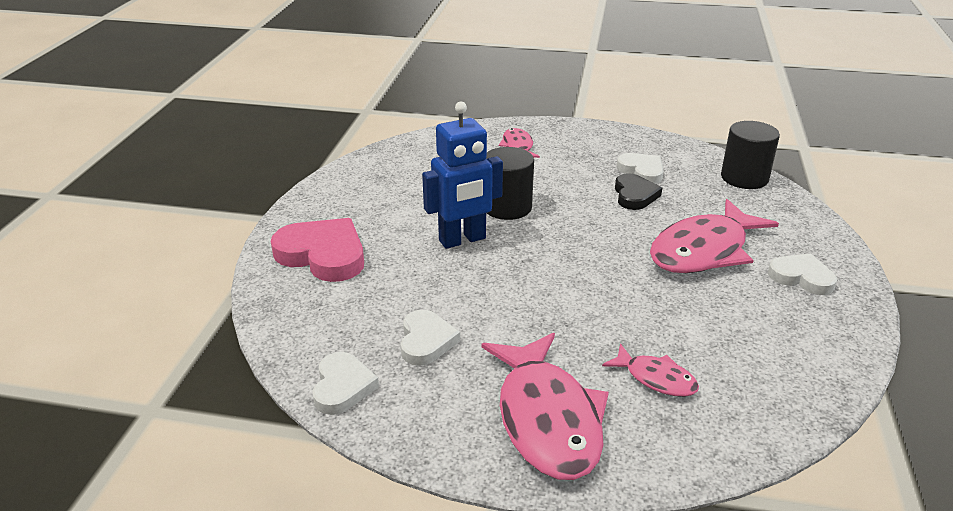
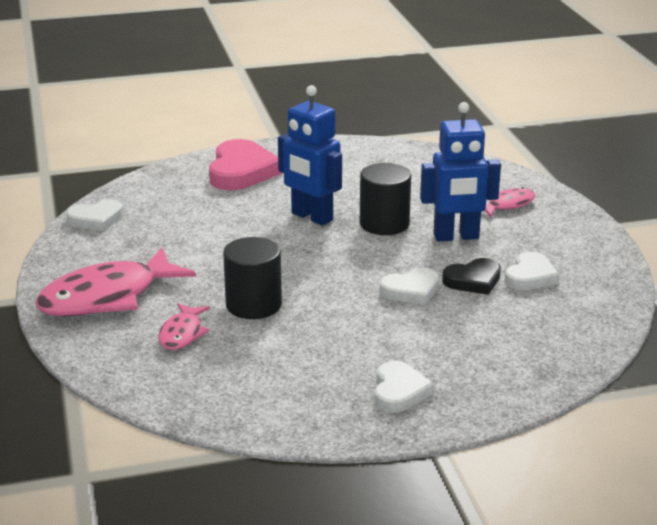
camera: 65 degrees right, 5 degrees down
white heart [401,310,460,366] -> white heart moved to [380,267,439,305]
pink fish [650,199,779,273] -> none
black cylinder [721,121,780,189] -> black cylinder moved to [223,237,282,319]
none -> blue robot [420,102,501,242]

